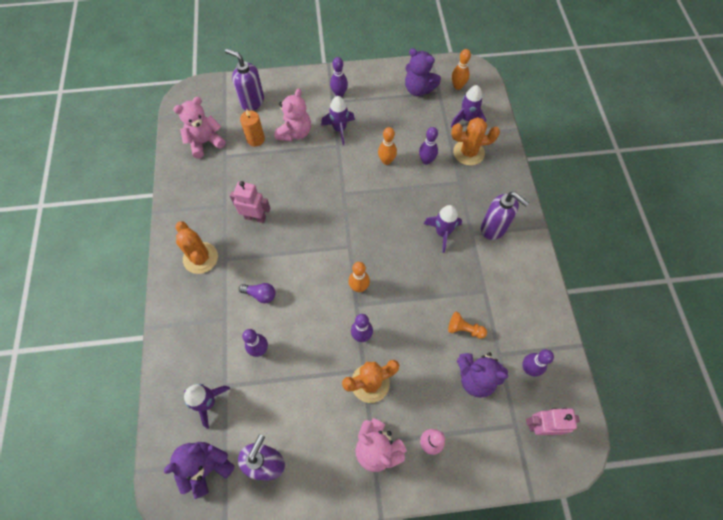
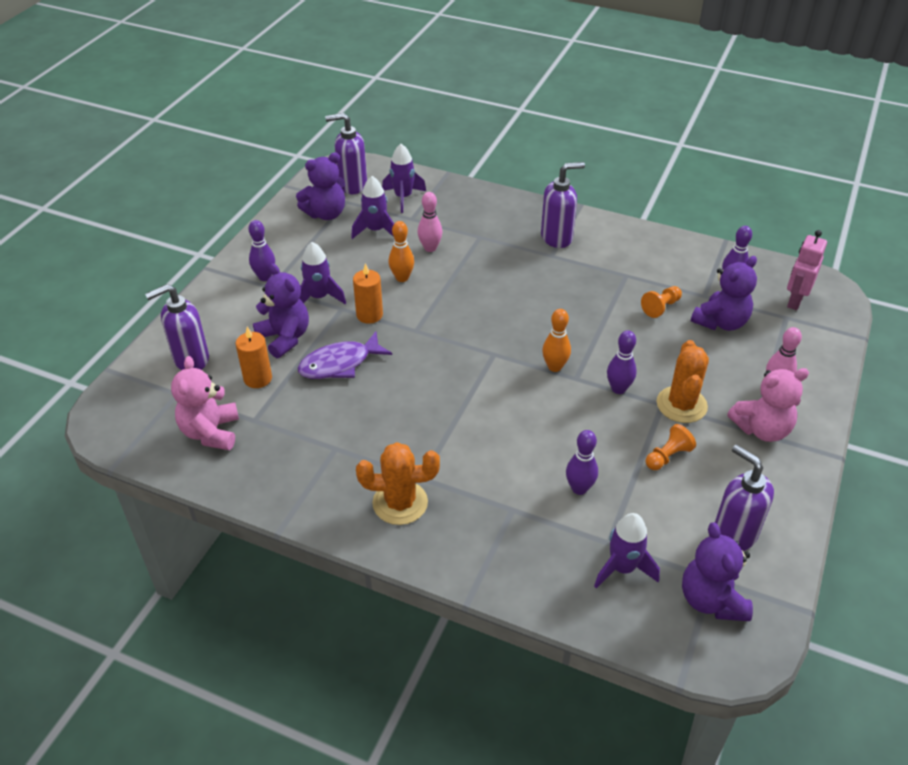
camera: 60 degrees left, 20 degrees down
pink robot [230,181,270,223] -> none
purple light bulb [239,283,276,303] -> none
pink teddy bear [274,88,311,142] -> purple teddy bear [253,263,309,358]
purple bowling pin [419,127,438,165] -> pink bowling pin [417,192,442,252]
purple rocket [424,205,462,253] -> purple rocket moved to [351,176,394,239]
orange cactus [451,117,500,166] -> none
orange bowling pin [452,49,471,90] -> purple soap dispenser [325,113,367,194]
none -> purple fish [298,332,392,379]
none -> orange candle [353,263,383,324]
none -> orange pawn [646,424,696,470]

